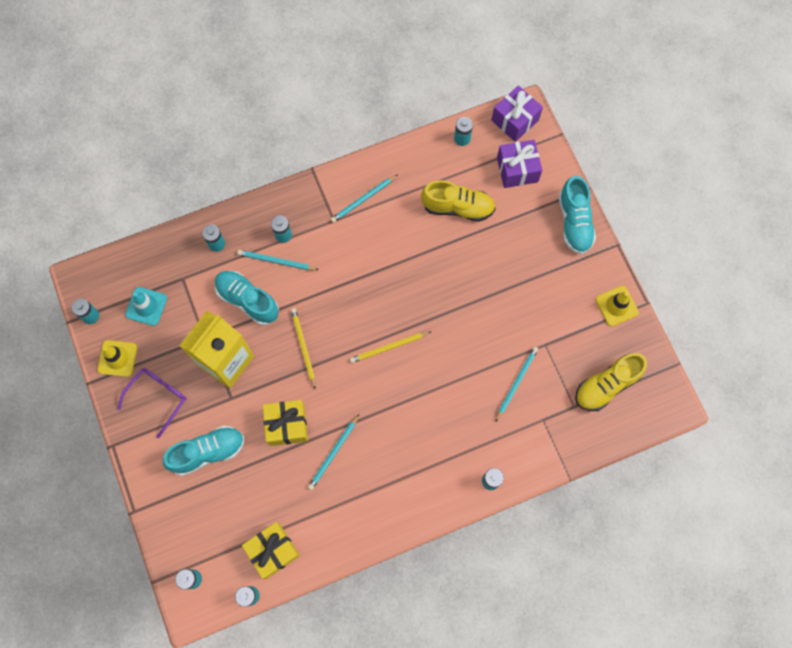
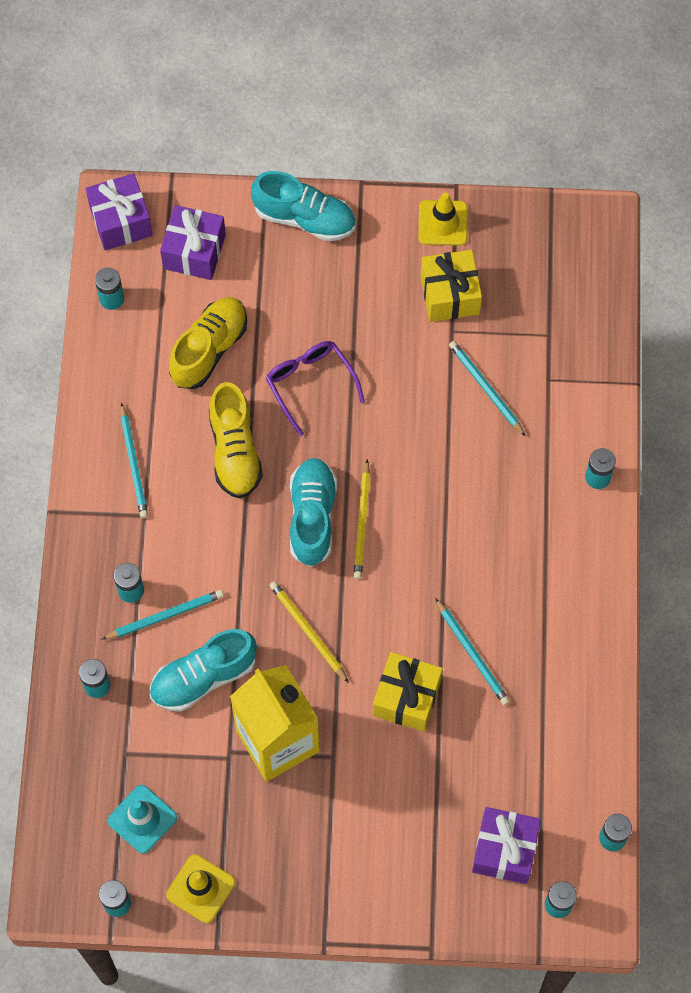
camera: 65 degrees left, 5 degrees down
purple glasses [118,368,186,438] -> purple glasses moved to [266,341,365,436]
turquoise shoe [163,426,244,476] -> turquoise shoe moved to [290,458,337,567]
turquoise pencil [237,250,319,270] -> turquoise pencil turned 150 degrees counterclockwise [102,590,224,639]
yellow gift [242,522,300,579] -> yellow gift moved to [420,250,482,322]
yellow pencil [291,308,316,390] -> yellow pencil turned 45 degrees clockwise [269,581,349,683]
yellow shoe [575,353,647,411] -> yellow shoe moved to [209,382,263,499]
none -> purple gift [472,807,541,884]

